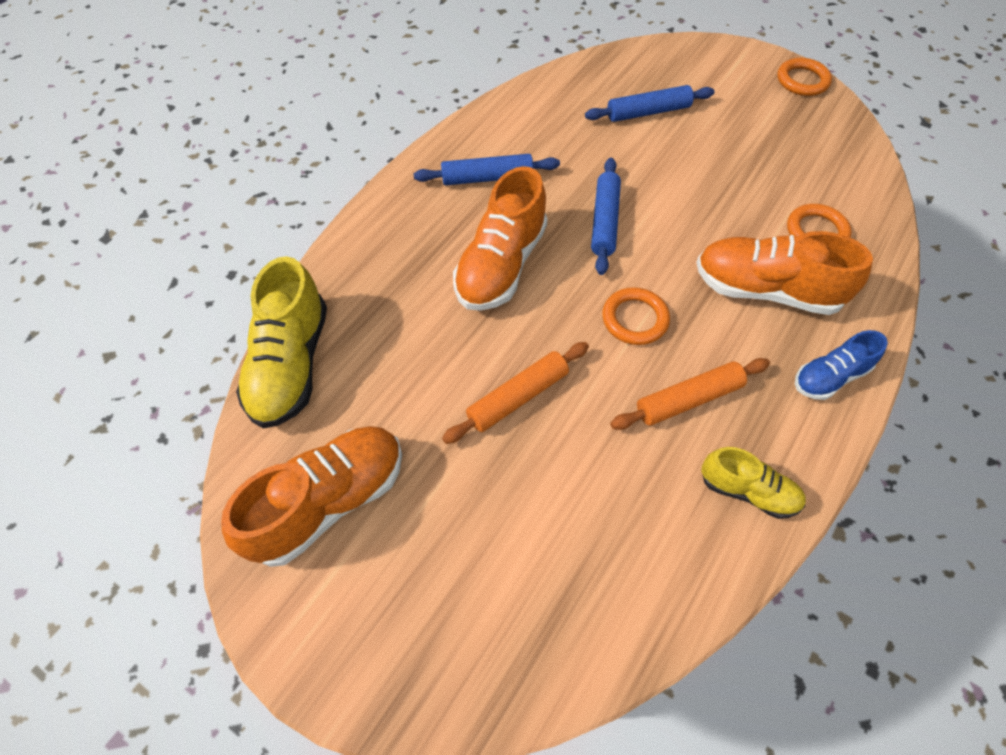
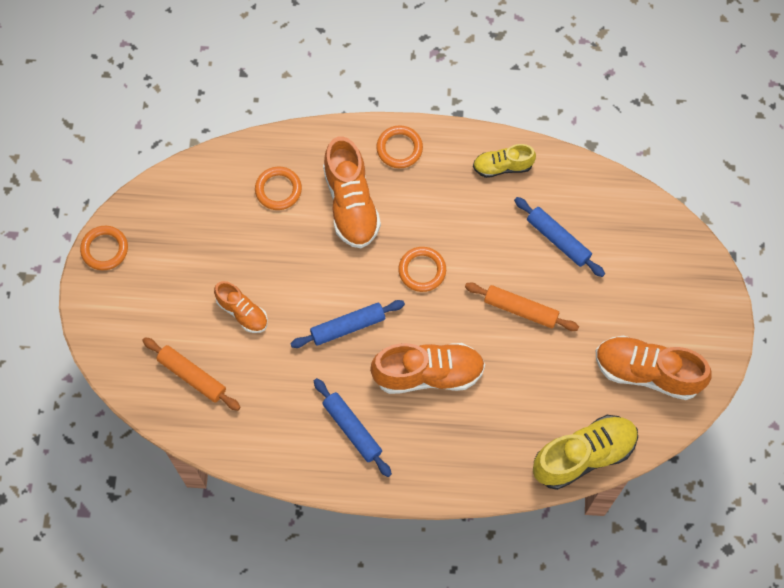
camera: 120 degrees left, 10 degrees up
blue rolling pin [585,85,715,122] -> blue rolling pin moved to [514,197,605,277]
orange rolling pin [610,358,770,430] -> orange rolling pin moved to [142,337,241,411]
yellow shoe [701,447,806,519] -> yellow shoe turned 90 degrees counterclockwise [473,144,536,178]
blue shoe [795,330,888,400] -> orange ring [376,125,423,168]
none -> orange shoe [214,281,268,333]

